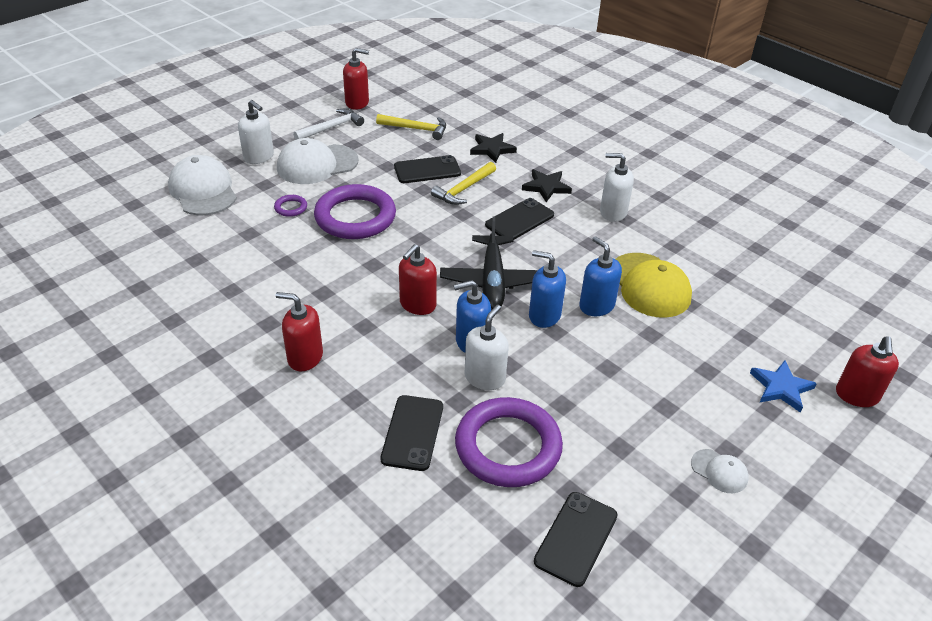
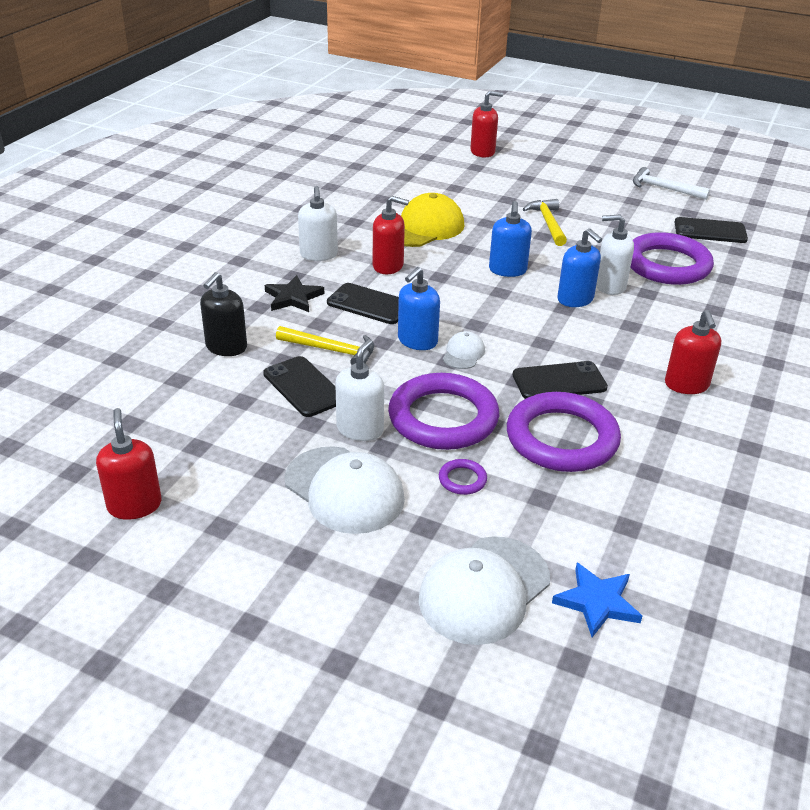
camera: 110 degrees left, 5 degrees down
white soap dispenser [238,100,274,164] -> white soap dispenser moved to [335,339,384,441]
white hammer [293,109,364,140] -> white hammer moved to [633,167,710,200]
yellow hammer [376,114,446,140] -> yellow hammer moved to [523,199,567,246]
black phone [381,395,443,471] -> black phone moved to [513,361,608,399]
red soap dispenser [399,244,437,315] -> red soap dispenser moved to [373,196,409,274]
black plane [440,216,538,310] -> none
black star [470,133,517,163] -> black soap dispenser [200,272,247,356]
blue soap dispenser [579,236,622,316] -> blue soap dispenser moved to [398,267,440,350]
white cap [691,449,749,493] -> white cap moved to [443,331,485,369]
blue star [750,360,817,413] -> blue star moved to [552,563,642,637]
none -> purple ring [507,392,621,472]

